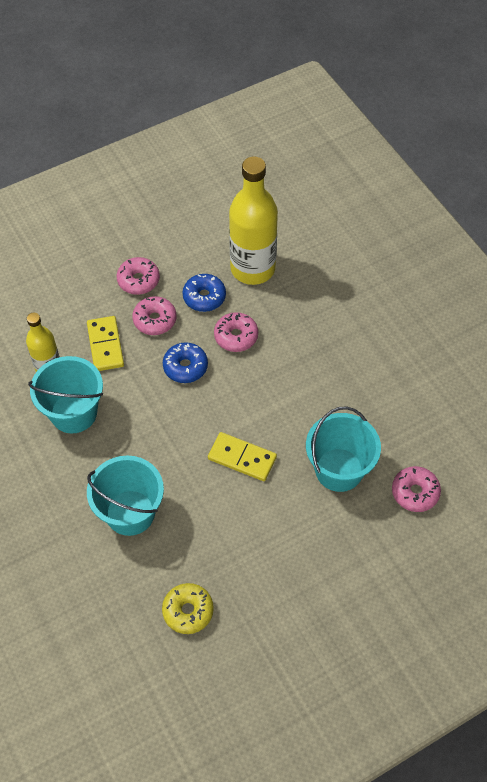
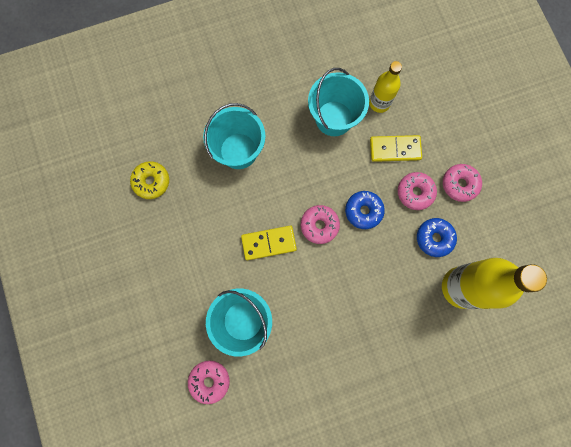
camera: 100 degrees right, 20 degrees up
yellow domino [208,432,277,481] -> yellow domino turned 45 degrees clockwise [241,226,297,260]
pink donut [214,312,258,352] -> pink donut moved to [301,205,340,244]

